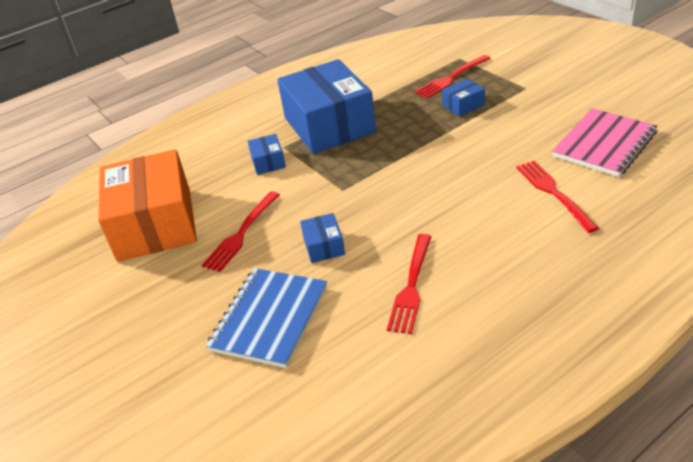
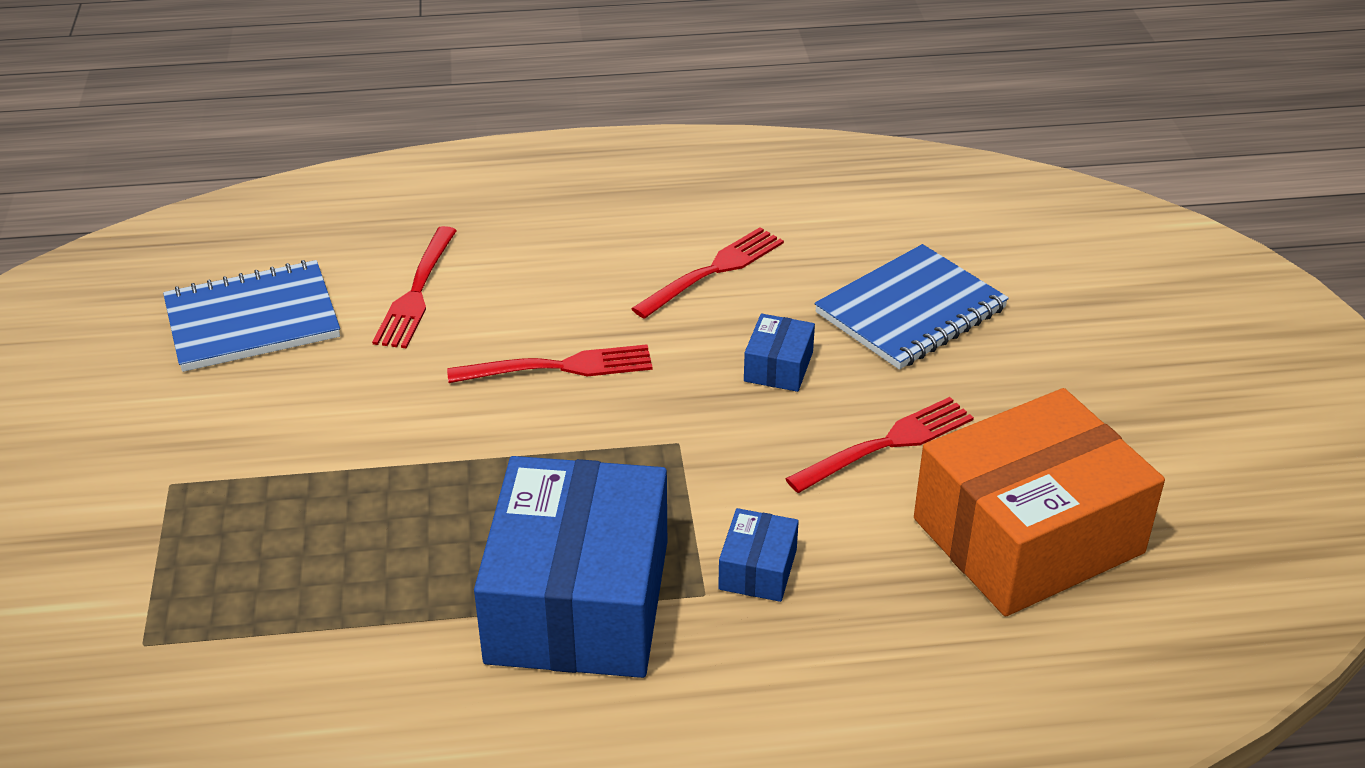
camera: 155 degrees left, 0 degrees up
orange box [98,149,197,262] -> orange box turned 45 degrees clockwise [914,388,1165,616]
red fork [415,55,491,98] -> red fork moved to [447,344,653,383]
blue box [442,79,485,117] -> none
pink notebook [552,108,657,177] -> blue notebook [163,260,340,372]

